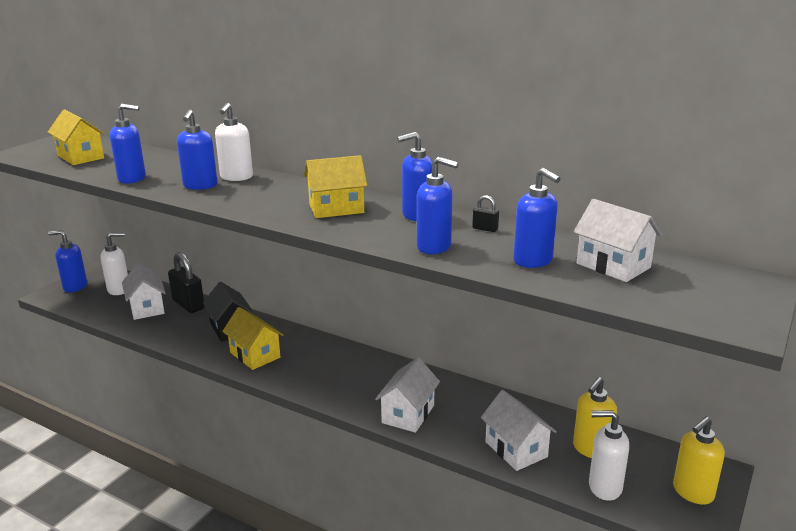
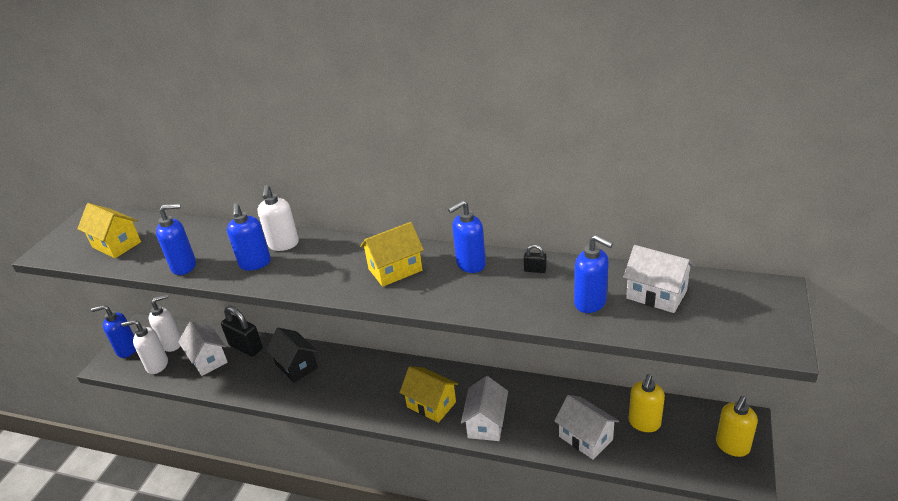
camera: 10 degrees left, 10 degrees up
yellow house [222,307,283,370] -> yellow house moved to [399,366,458,423]
blue soap dispenser [417,157,459,254] -> none
white soap dispenser [589,410,629,501] -> white soap dispenser moved to [121,320,168,374]

